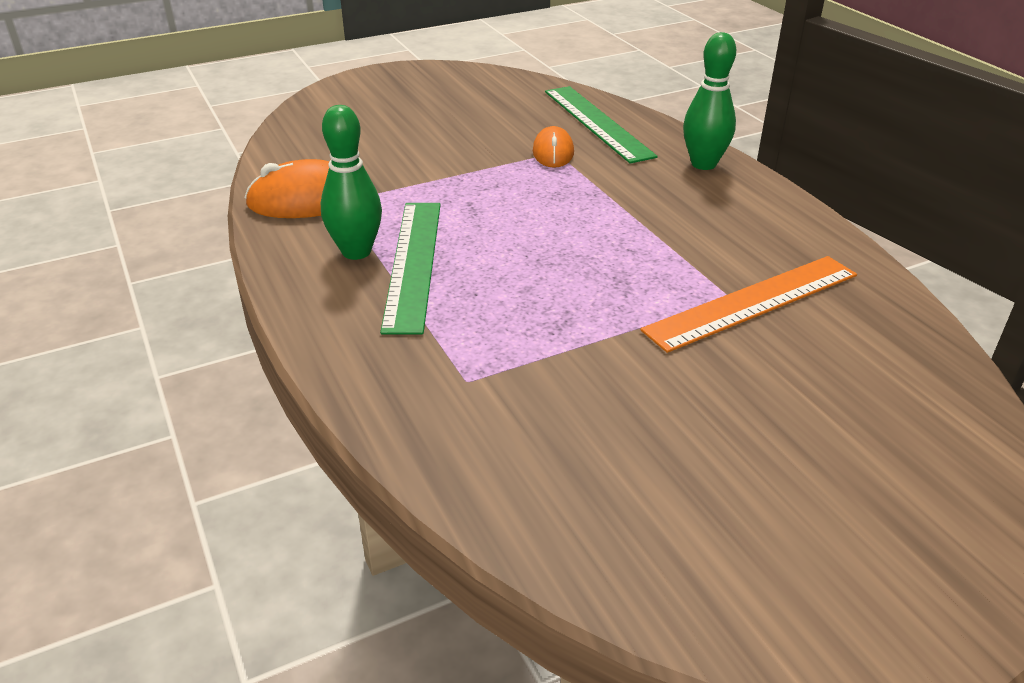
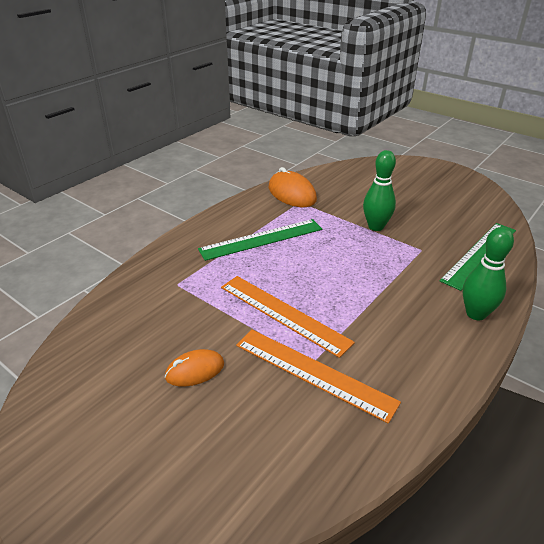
camera: 65 degrees right, 0 degrees up
green bowling pin [321,105,382,260] -> green bowling pin moved to [363,150,396,231]
orange mouse [533,126,574,168] -> orange mouse moved to [165,349,224,387]
none -> orange ruler [221,276,355,358]

